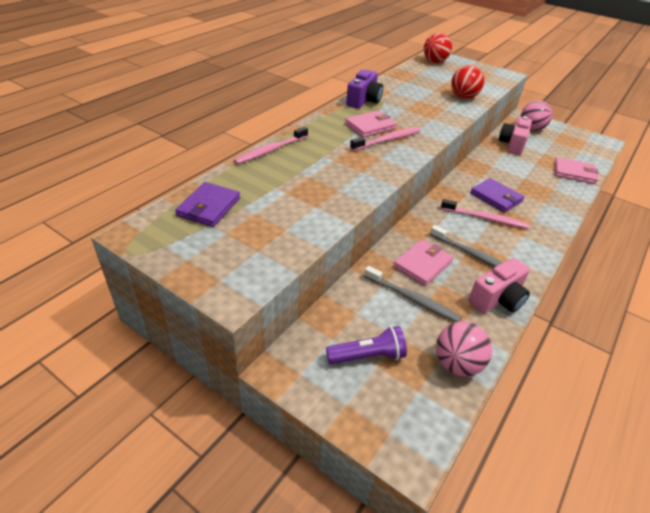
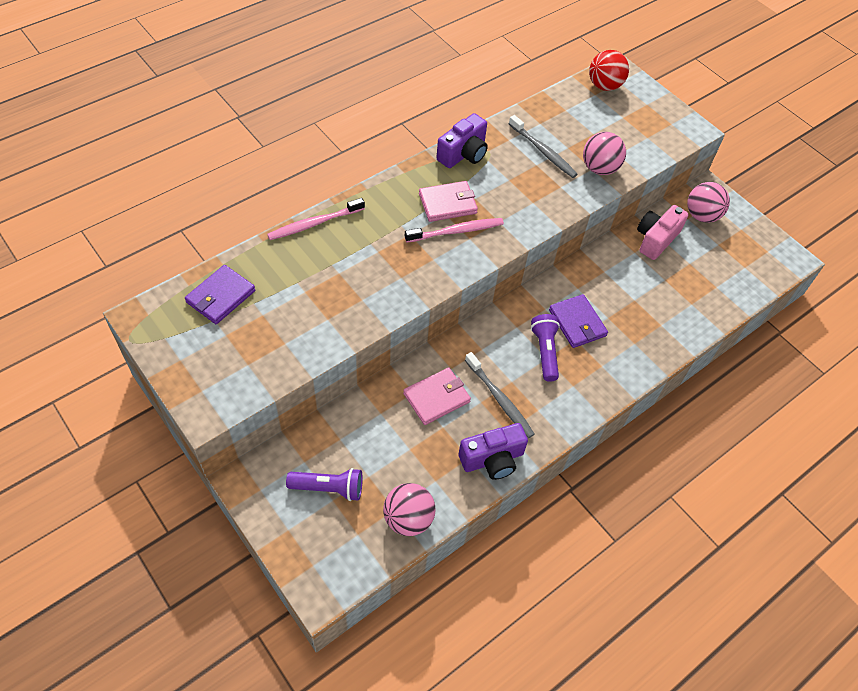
camera: 15 degrees right, 15 degrees up
grey toothbrush [364,266,462,322] -> grey toothbrush moved to [509,115,578,178]
pink toothbrush [441,199,530,229] -> purple flashlight [531,314,560,382]
red ball [451,65,484,99] -> pink ball [583,132,626,175]
pink camera [468,258,530,313] -> purple camera [458,423,528,480]
pink wallet [554,157,599,184] -> none

